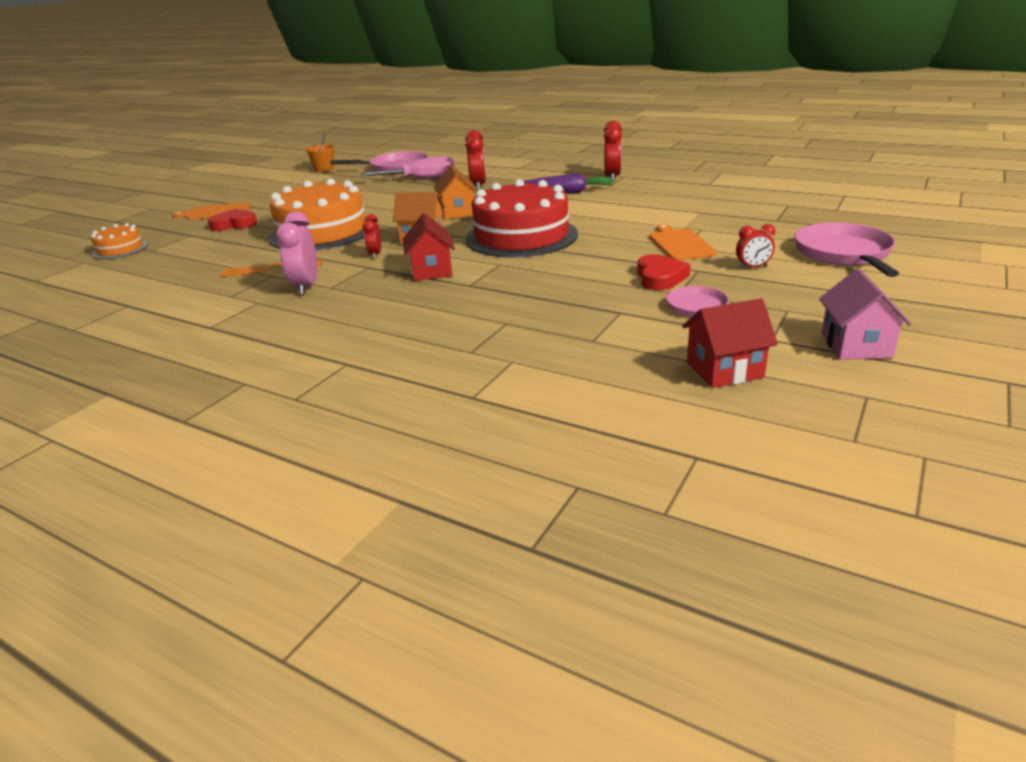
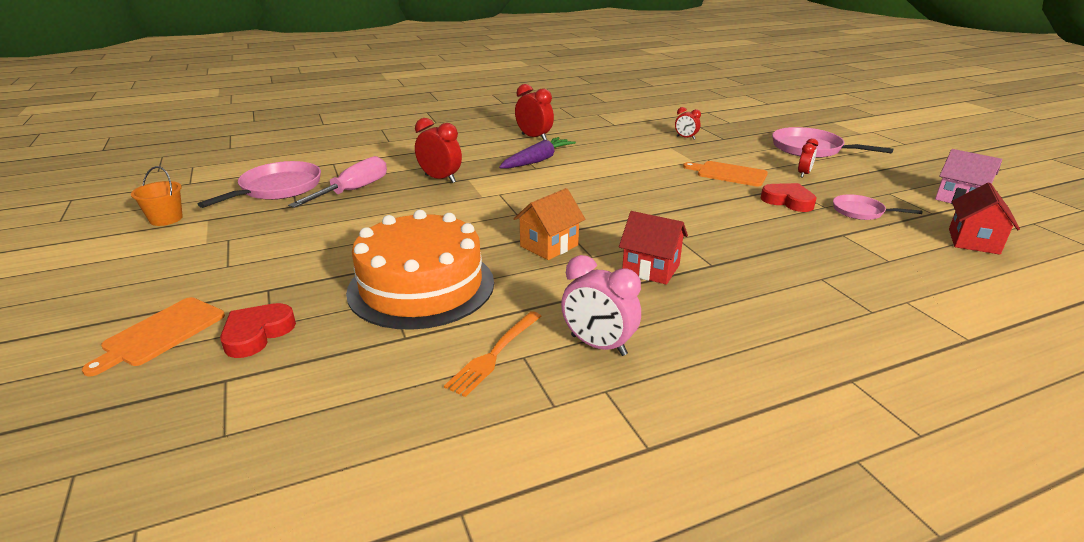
camera: 55 degrees left, 0 degrees up
orange cake [91,223,148,259] -> none
red clock [363,214,381,259] -> red clock moved to [675,107,701,139]
orange house [434,165,477,220] -> none
red cake [466,179,578,258] -> none

